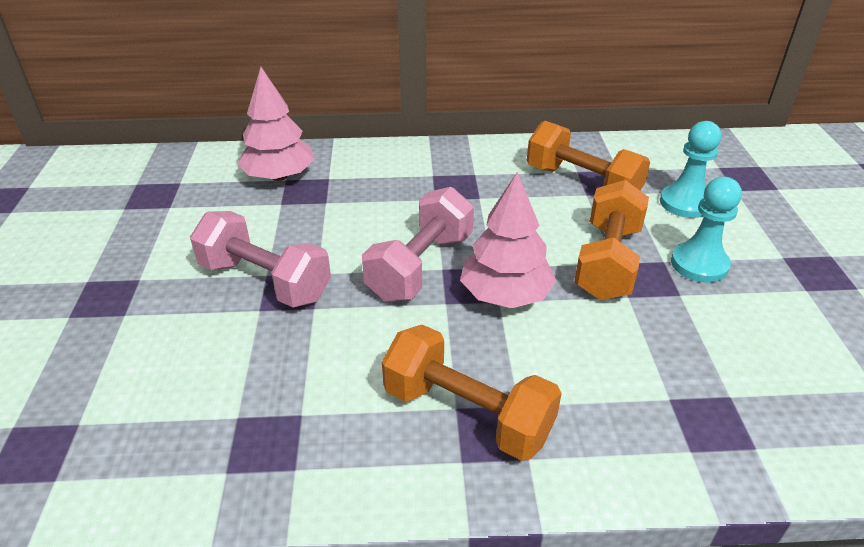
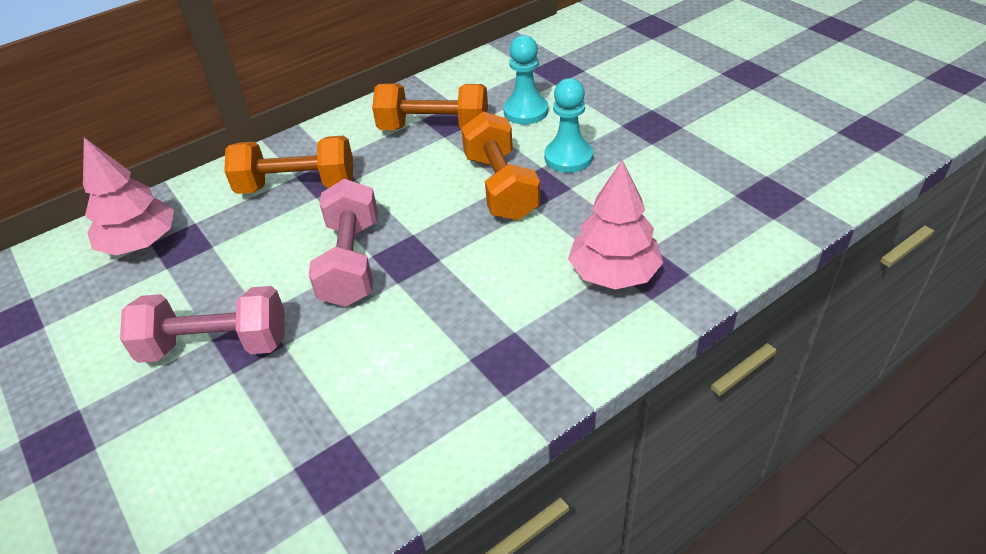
camera: 30 degrees left, 5 degrees up
orange dumbbell [382,324,562,461] -> orange dumbbell moved to [224,135,353,194]
pink tree [460,172,557,308] -> pink tree moved to [568,160,663,290]

